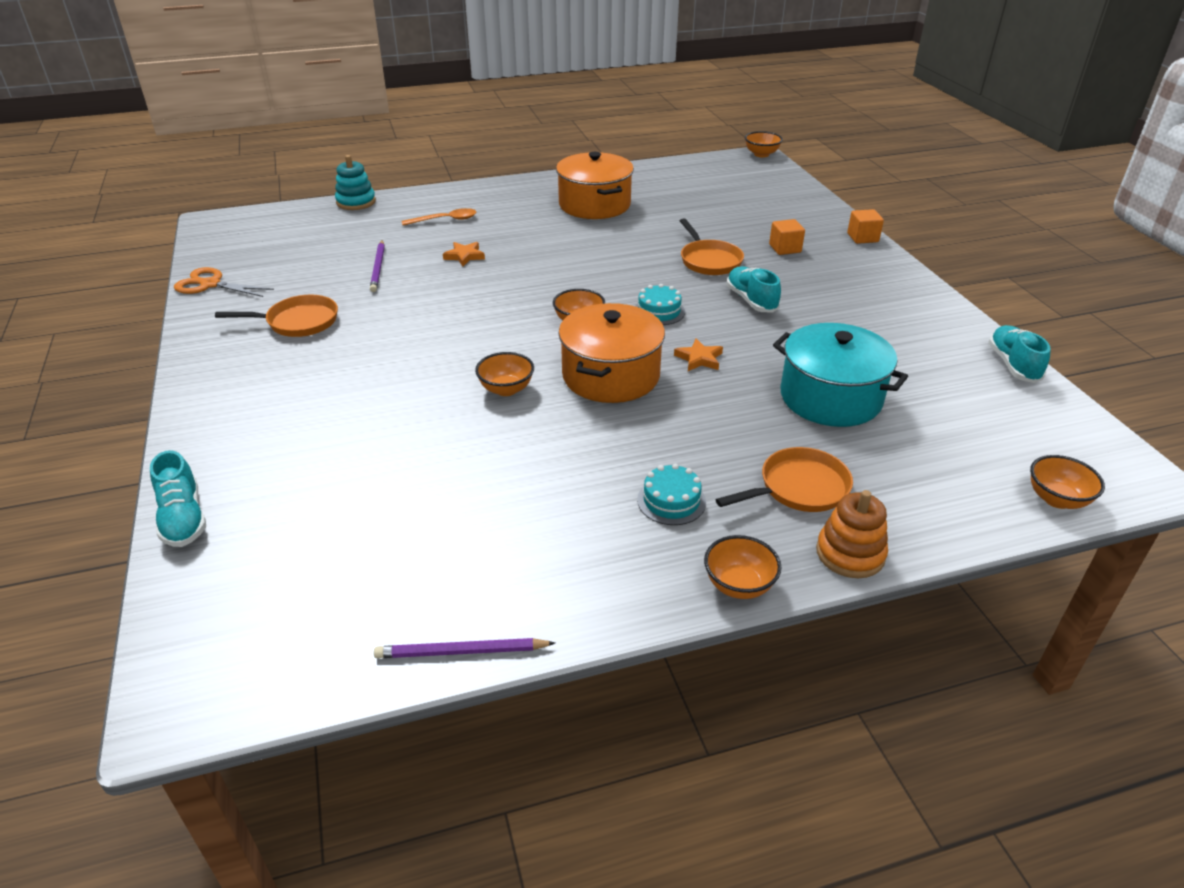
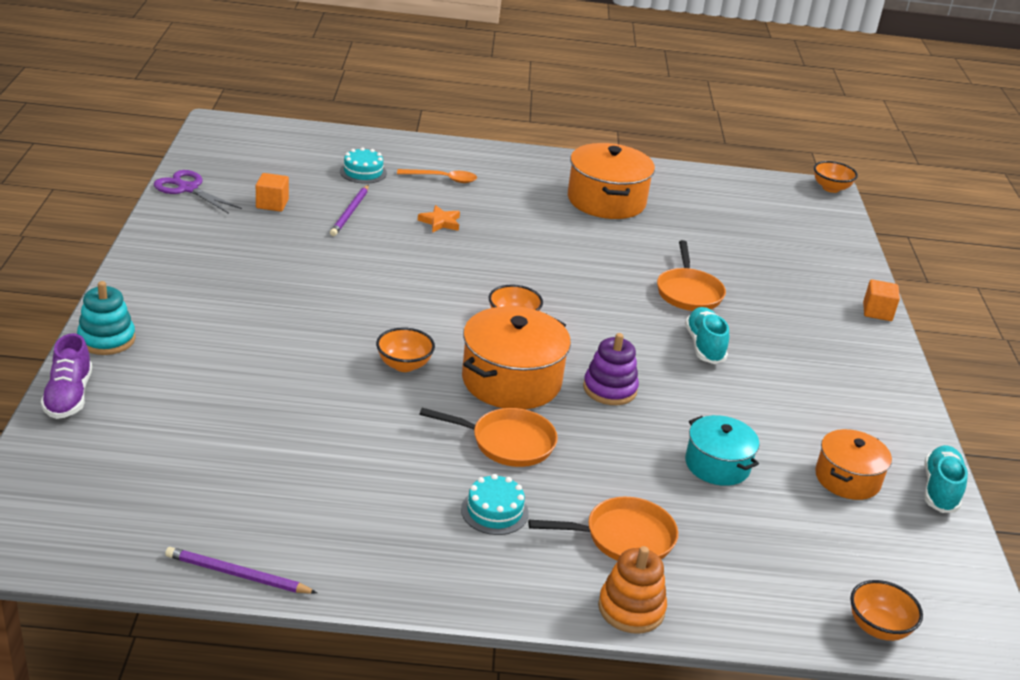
camera: 15 degrees right, 5 degrees down
turquoise shoe [150,450,206,547] -> purple shoe [41,333,92,419]
orange scissors [174,267,274,297] -> purple scissors [154,170,242,214]
orange pan [215,295,338,337] -> orange pan moved to [420,408,558,467]
turquoise stacking toy [335,155,376,210] -> turquoise stacking toy moved to [77,281,136,355]
turquoise cake [635,284,685,325] -> turquoise cake moved to [340,147,387,184]
orange star [674,338,723,371] -> purple stacking toy [583,333,639,405]
orange bowl [704,535,782,599] -> none
orange cube [769,219,805,255] -> orange cube moved to [256,173,289,212]
turquoise pot [773,323,908,427] -> turquoise pot [685,415,759,486], size x0.62
none -> orange pot [815,429,892,500]

